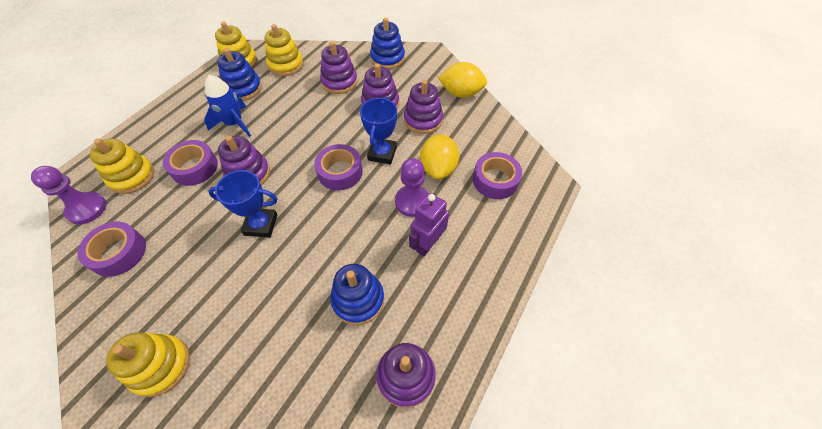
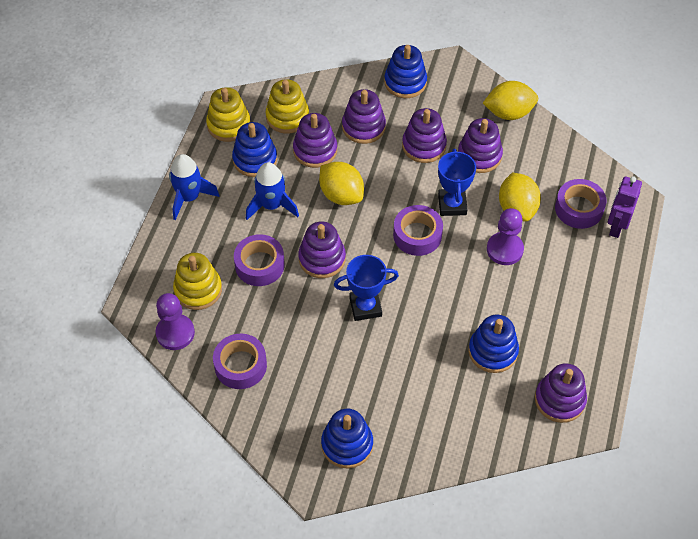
camera: 15 degrees left, 0 degrees up
yellow stacking toy [106,332,190,397] -> blue stacking toy [321,409,373,469]
purple robot [409,193,449,256] -> purple robot moved to [608,176,642,238]
none -> blue rocket [169,154,219,220]
none -> purple stacking toy [293,113,337,168]
none -> yellow lemon [319,162,364,205]

